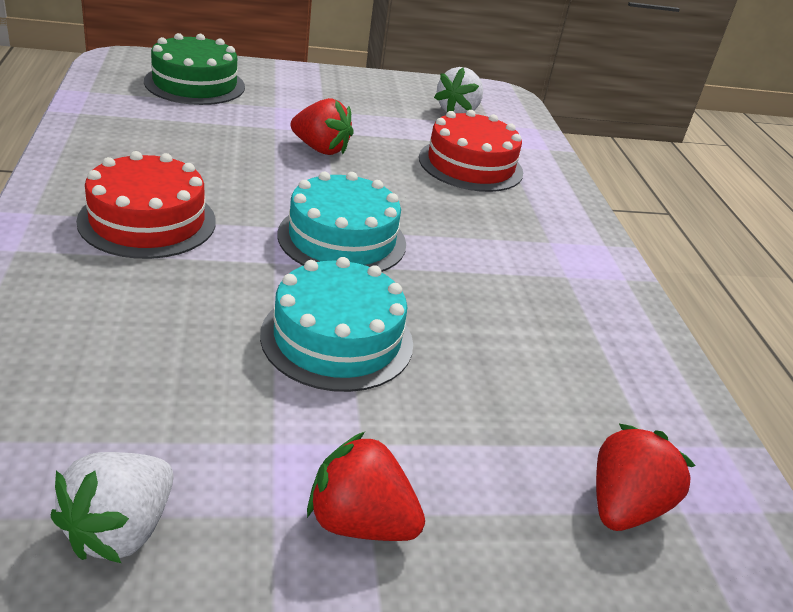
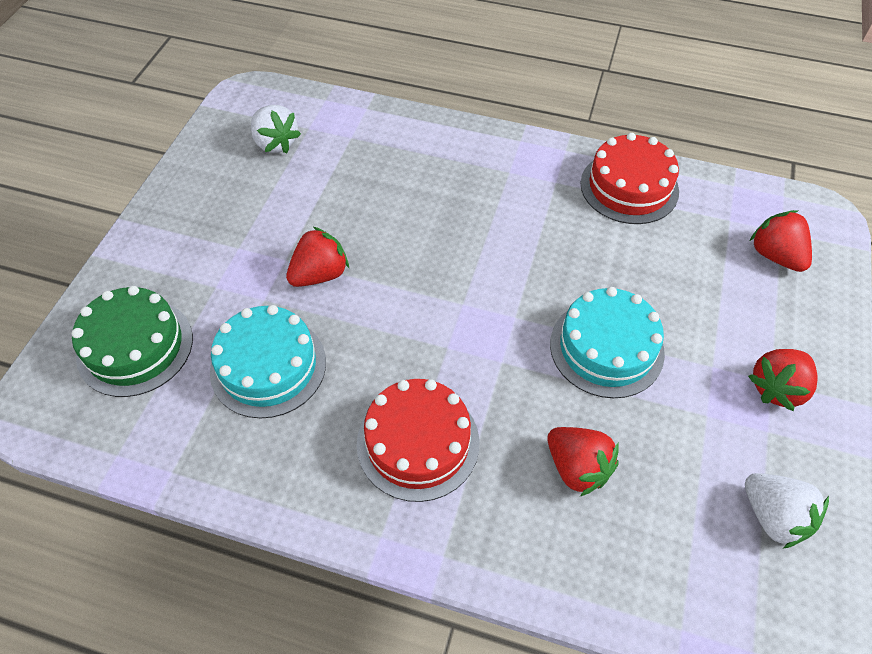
camera: 60 degrees left, 20 degrees up
turquoise cake [278,172,406,272] -> turquoise cake moved to [210,305,326,419]
red cake [419,110,523,192] -> red cake moved to [581,133,679,224]
none -> red strawberry [547,427,619,496]

